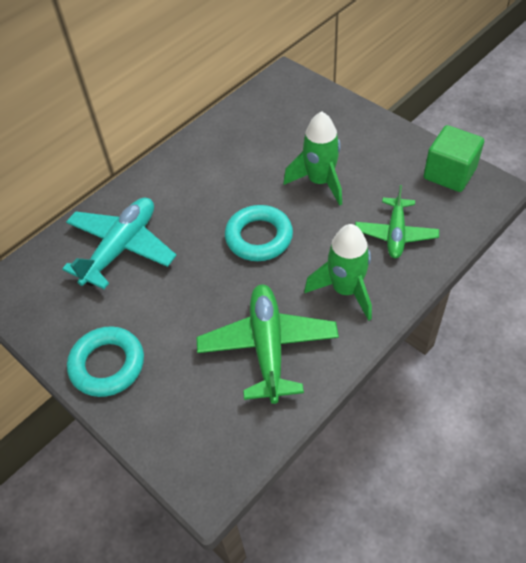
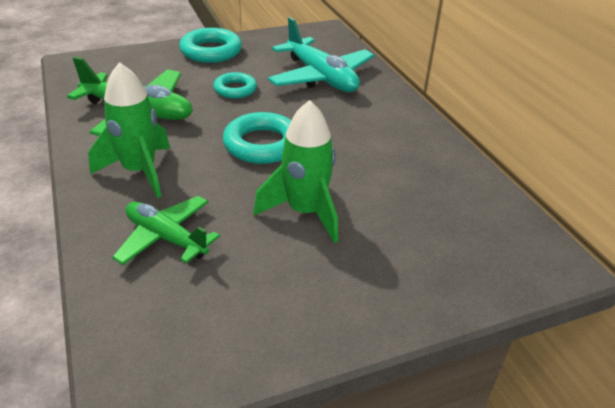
camera: 110 degrees right, 15 degrees down
green cube [424,125,484,192] -> none
none -> turquoise ring [213,72,257,98]

